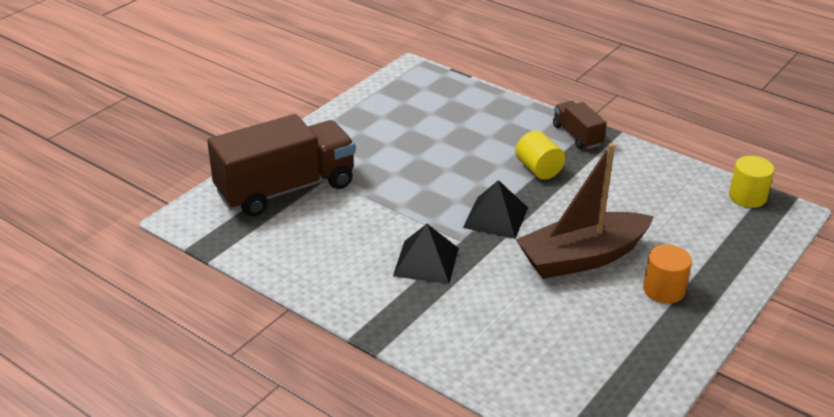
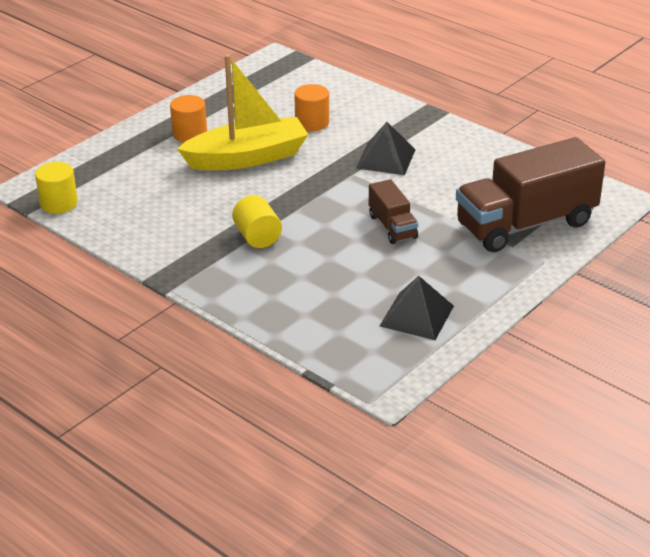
camera: 175 degrees left, 0 degrees up
black pyramid [463,180,528,239] -> black pyramid moved to [380,276,454,340]
brown boat [516,143,654,279] -> yellow boat [177,54,308,170]
brown truck [553,101,607,149] -> brown truck moved to [369,179,418,244]
none -> orange cylinder [294,84,329,131]

